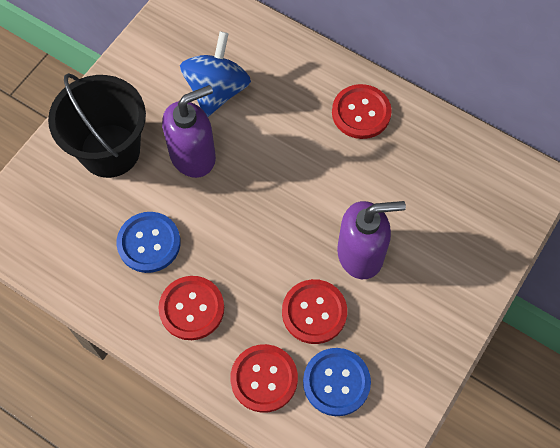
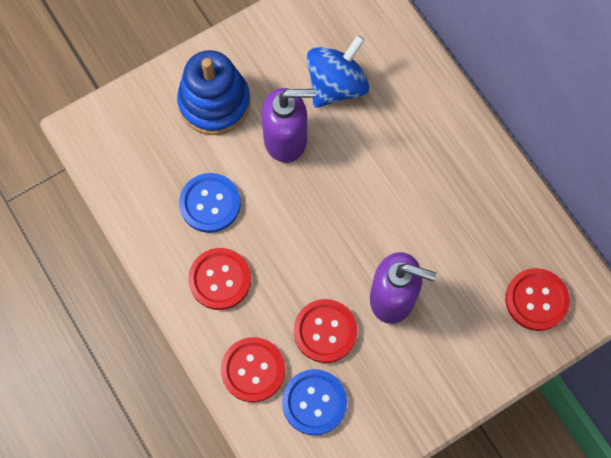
camera: 25 degrees right, 5 degrees up
black bucket [48,73,146,178] -> blue stacking toy [177,50,250,135]
red button [332,84,392,139] -> red button moved to [505,268,570,331]

